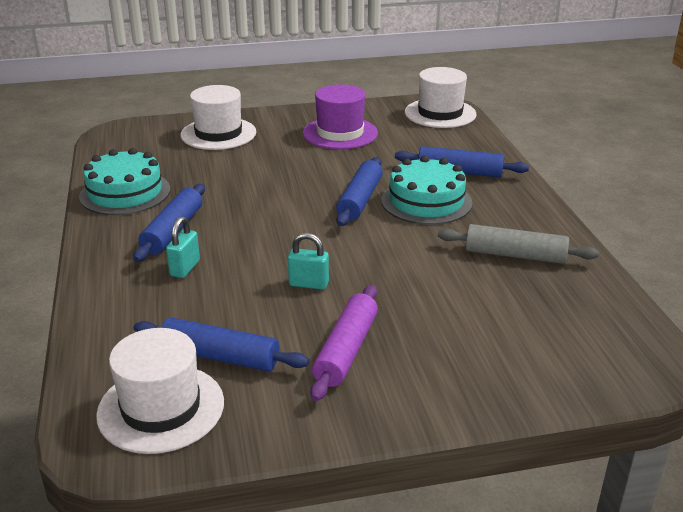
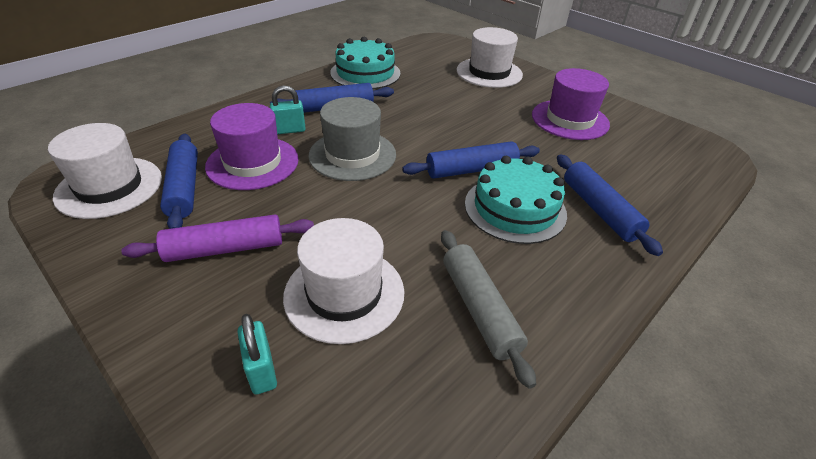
camera: 55 degrees right, 10 degrees up
turquoise padlock [288,233,329,290] -> turquoise padlock moved to [238,314,277,395]
white hat [405,67,477,128] -> white hat moved to [283,218,404,344]
none -> purple hat [205,103,299,190]
none -> grey hat [308,97,396,181]

